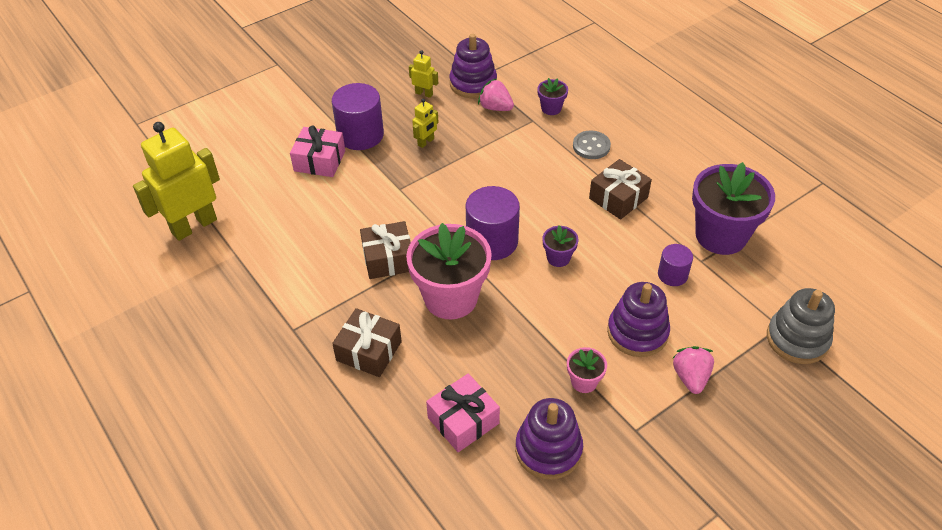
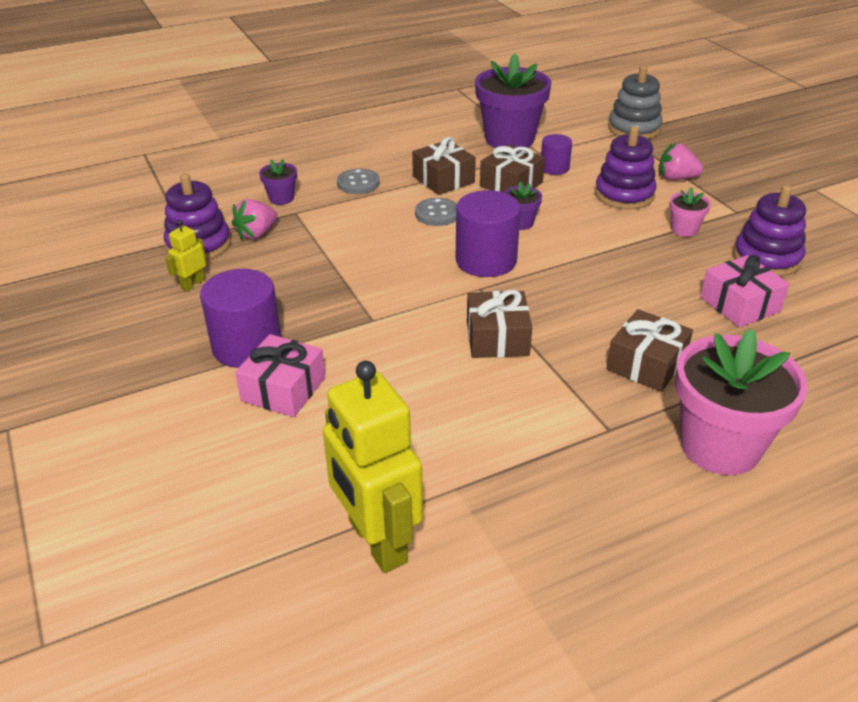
camera: 80 degrees left, 10 degrees down
pink flower pot [406,223,492,319] -> pink flower pot moved to [675,328,808,475]
yellow robot [412,98,439,148] -> none
none -> grey button [415,198,457,226]
none -> brown gift [480,144,545,192]

